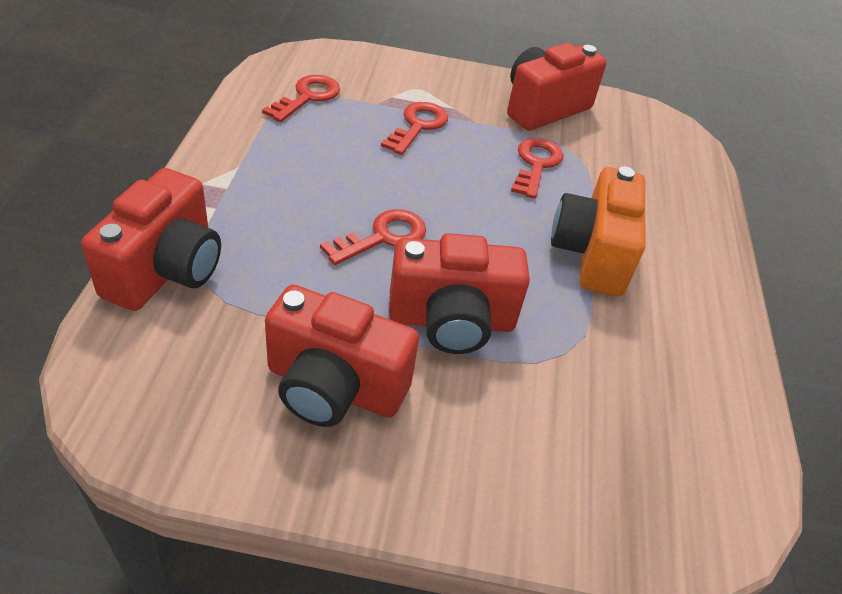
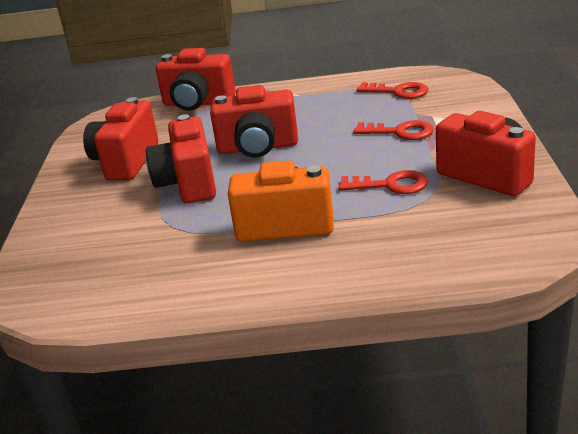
camera: 90 degrees right, 15 degrees down
red key [320,209,426,265] -> red camera [210,85,298,157]

